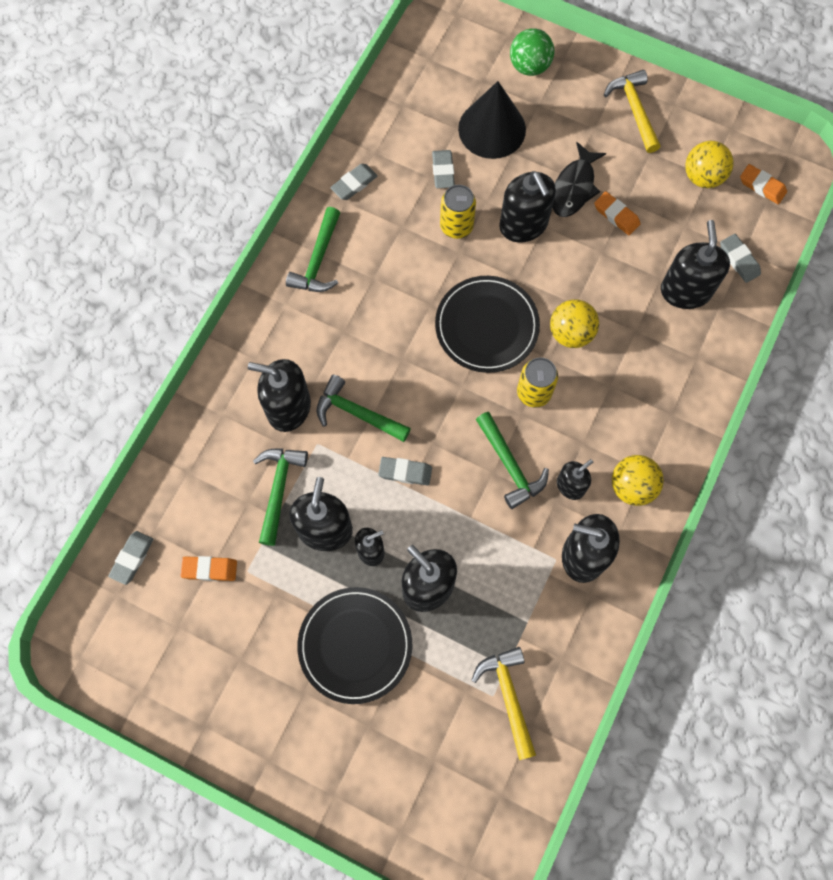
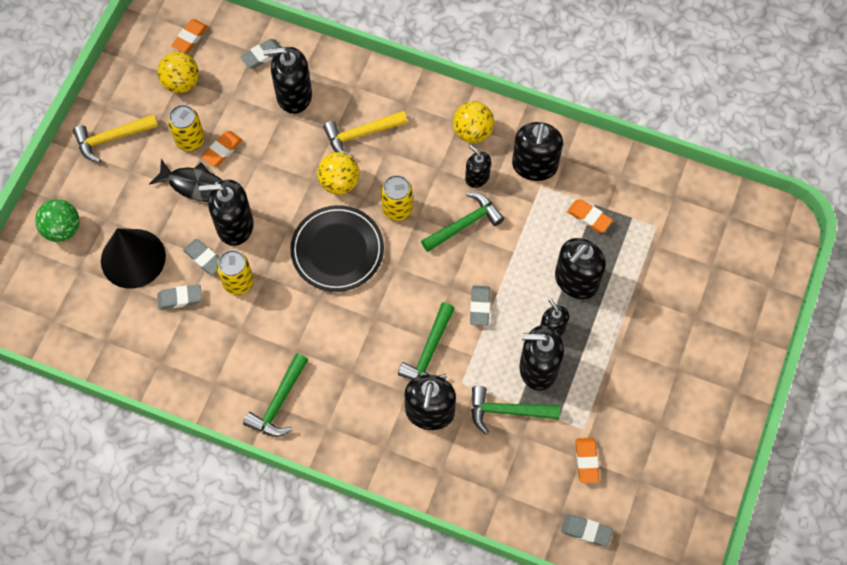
camera: 95 degrees left, 5 degrees down
green hammer [286,207,340,292] -> green hammer turned 105 degrees clockwise [243,353,308,437]
black plate [297,587,412,704] -> none
grey eraser [330,164,378,200] -> grey eraser moved to [183,239,219,275]
yellow hammer [472,647,536,760] -> yellow hammer moved to [323,111,407,157]
black soap dispenser [499,171,556,243] -> black soap dispenser turned 150 degrees counterclockwise [199,180,254,246]
none -> yellow can [168,105,205,151]
none -> orange eraser [567,199,613,232]

